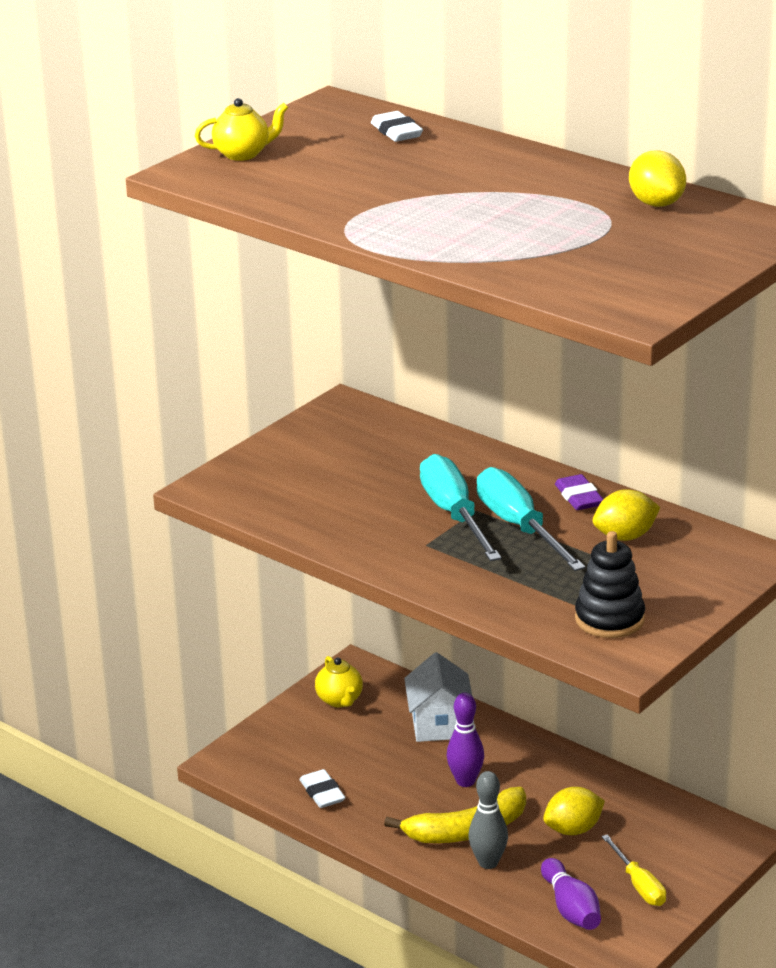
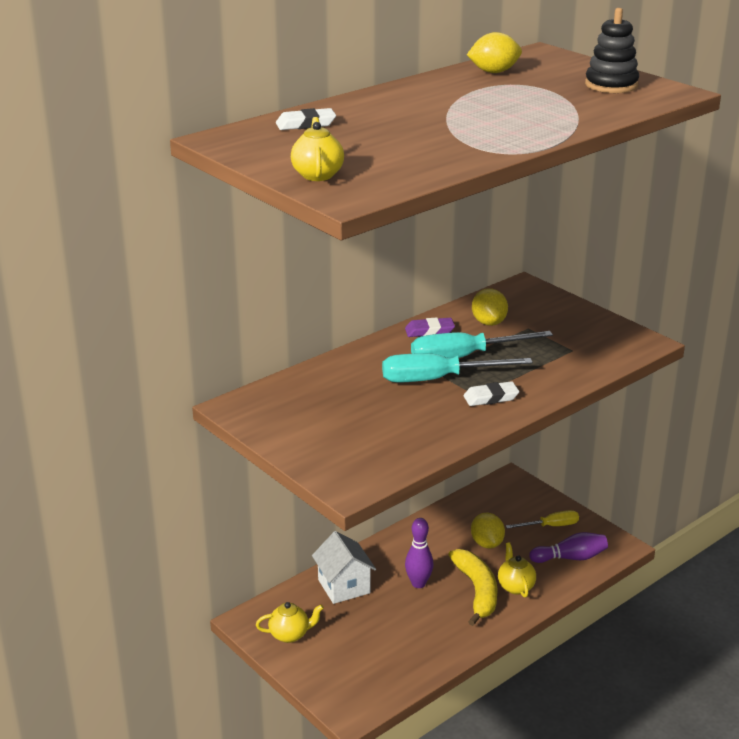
camera: 80 degrees left, 0 degrees up
white eraser [299,769,345,808] -> white eraser moved to [464,381,519,406]
white house [404,652,472,742] -> white house turned 60 degrees clockwise [312,531,376,604]
grey bowling pin [468,771,508,869] -> yellow teapot [498,542,536,598]
black stacking toy [575,531,645,638] -> black stacking toy moved to [585,8,639,93]

